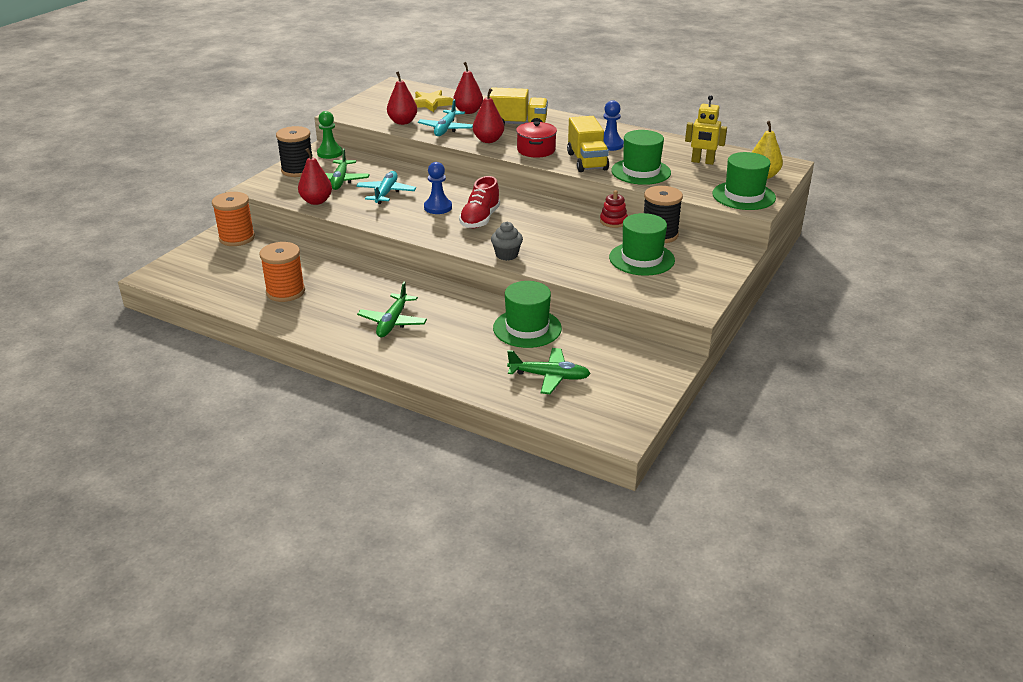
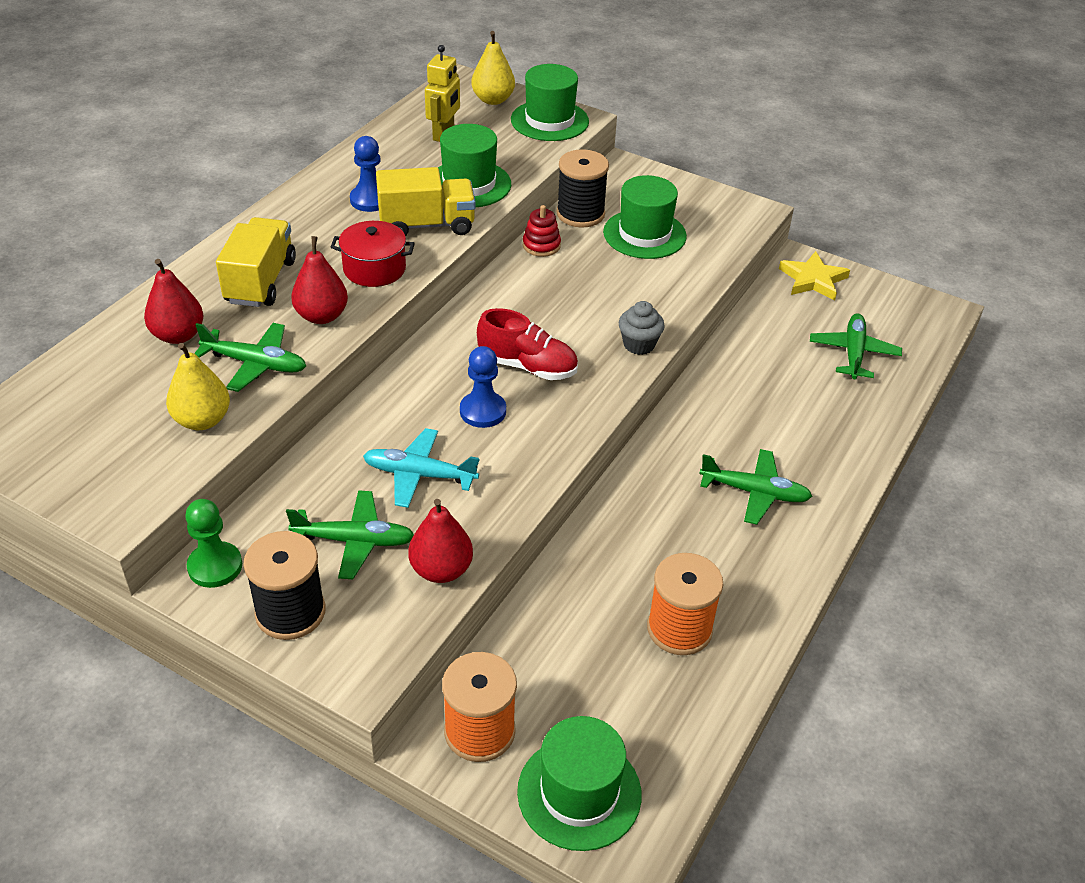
camera: 90 degrees left, 10 degrees up
red pear [387,71,417,125] -> yellow pear [166,343,230,430]
yellow star [414,90,453,112] -> yellow star moved to [779,251,850,301]
turquoise plane [418,99,473,136] -> green plane [194,323,306,392]
green hat [493,281,562,348] -> green hat moved to [517,716,642,851]

